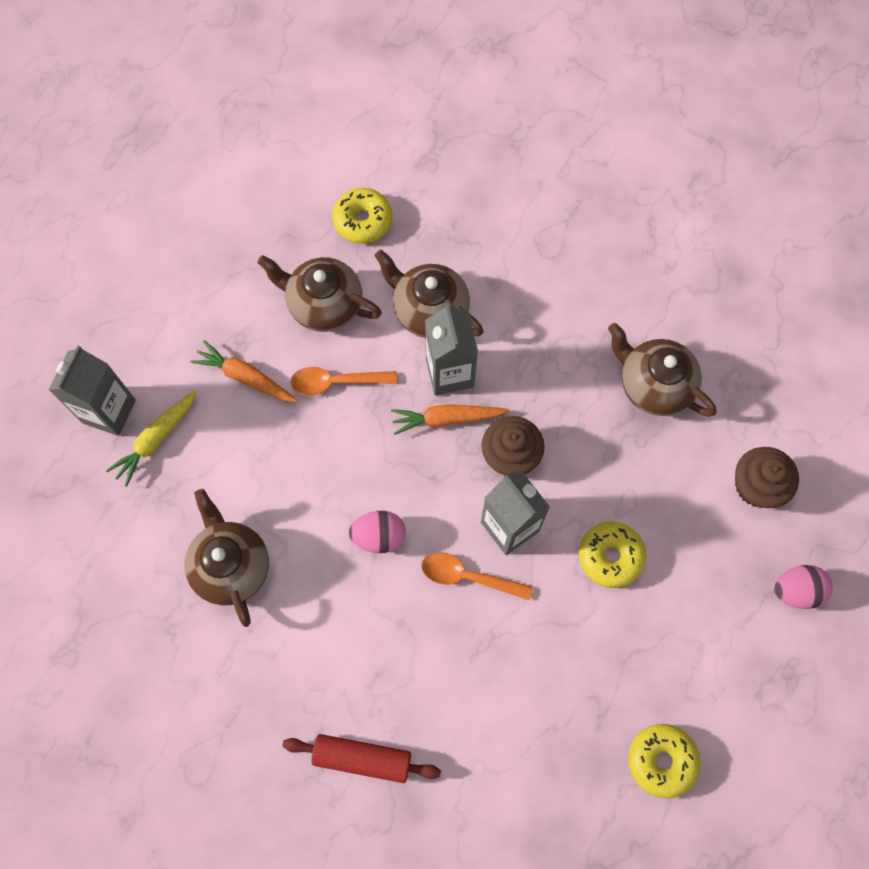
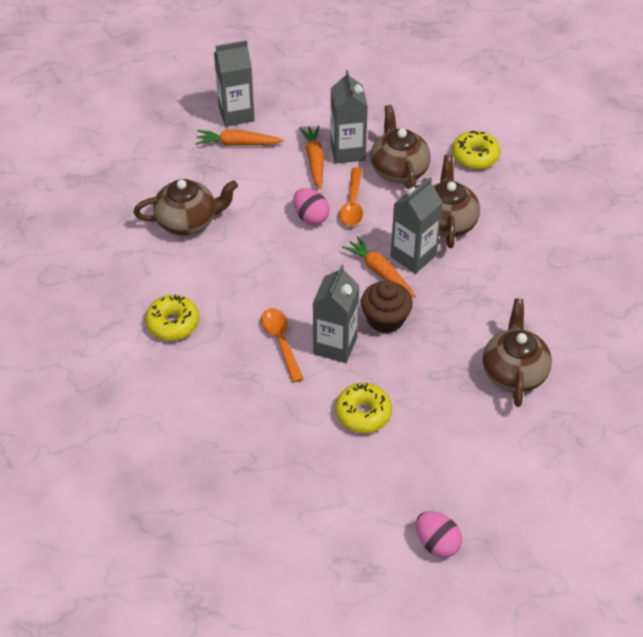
camera: 55 degrees right, 20 degrees down
yellow carrot [106,390,197,487] -> orange carrot [196,130,284,146]
brown teapot [184,489,269,627] -> brown teapot turned 45 degrees clockwise [133,179,238,235]
red rolling pin [283,734,441,783] -> none
orange spoon [290,367,397,395] -> orange spoon turned 135 degrees counterclockwise [339,167,363,226]
pink egg [349,511,406,553] -> pink egg moved to [293,188,330,225]
yellow donut [628,724,700,798] -> yellow donut moved to [145,295,199,341]
brown cupcake [735,447,799,508] -> none
none -> grey carton [330,70,368,163]

